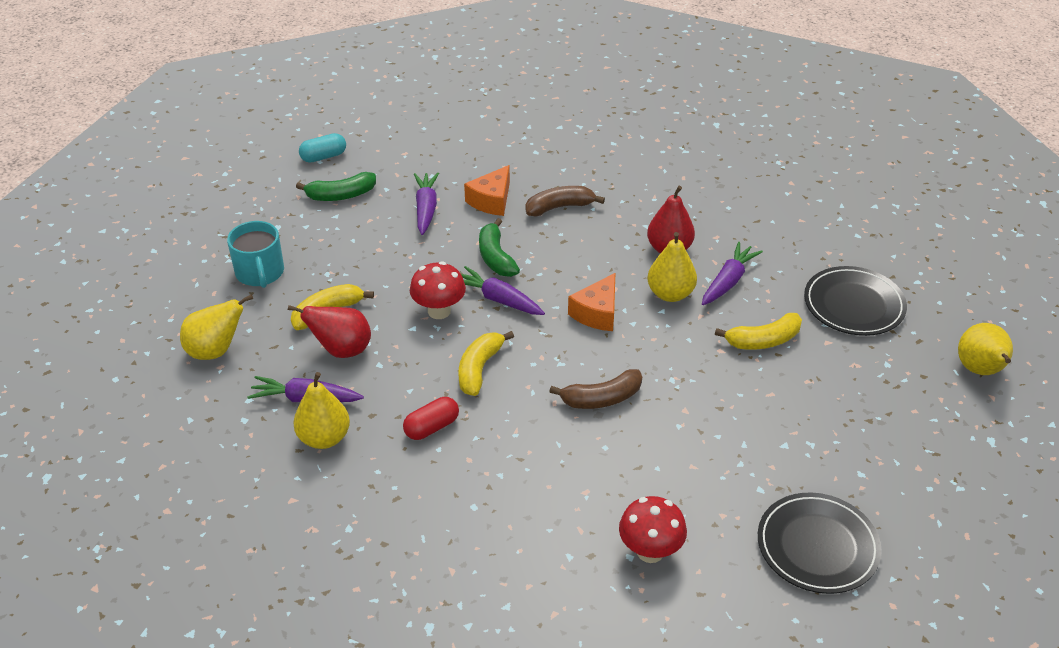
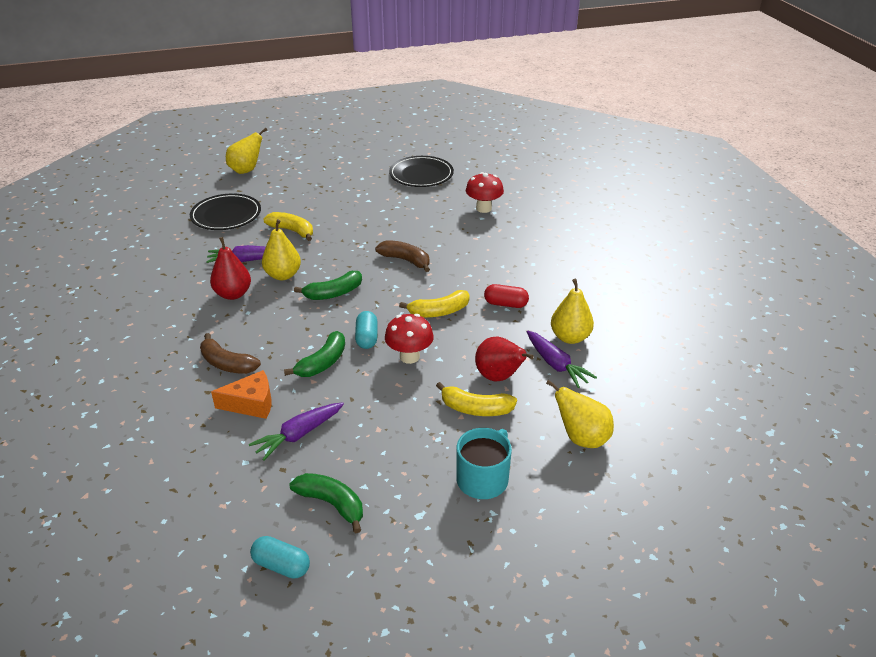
camera: 130 degrees left, 5 degrees down
purple carrot [461,266,545,315] -> turquoise capsule [355,311,378,349]
orange cheese [568,273,615,331] -> green banana [294,271,362,300]

